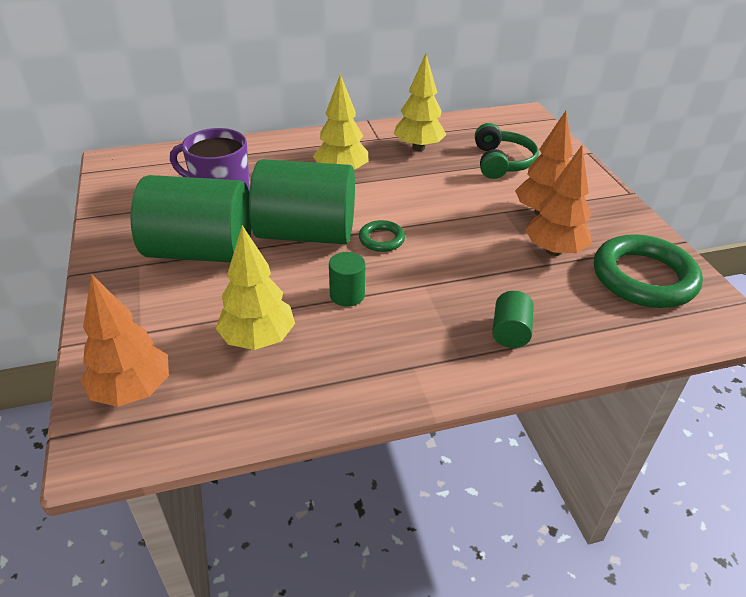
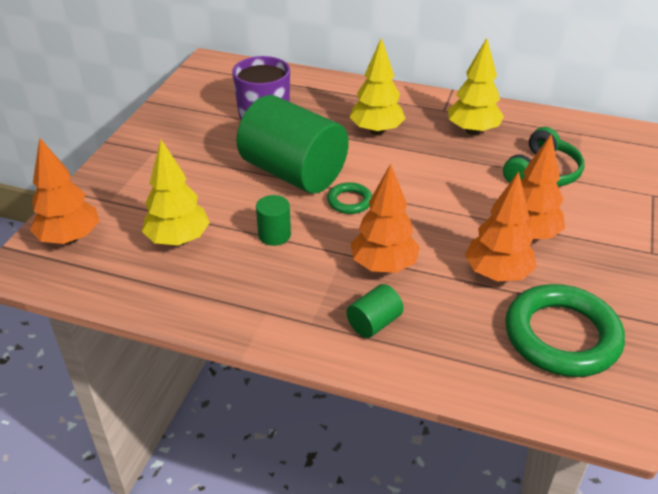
camera: 35 degrees right, 0 degrees up
green cylinder [131,175,251,263] -> none
none -> orange tree [350,164,420,273]

